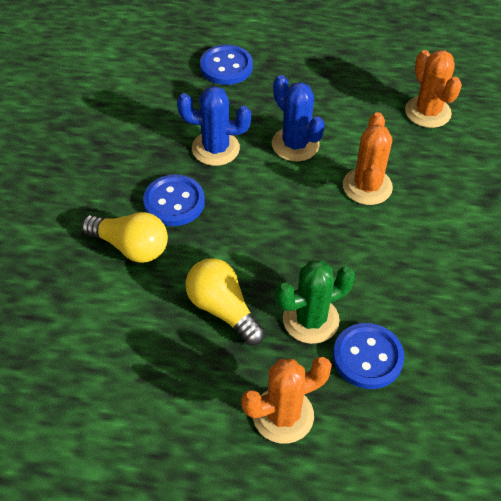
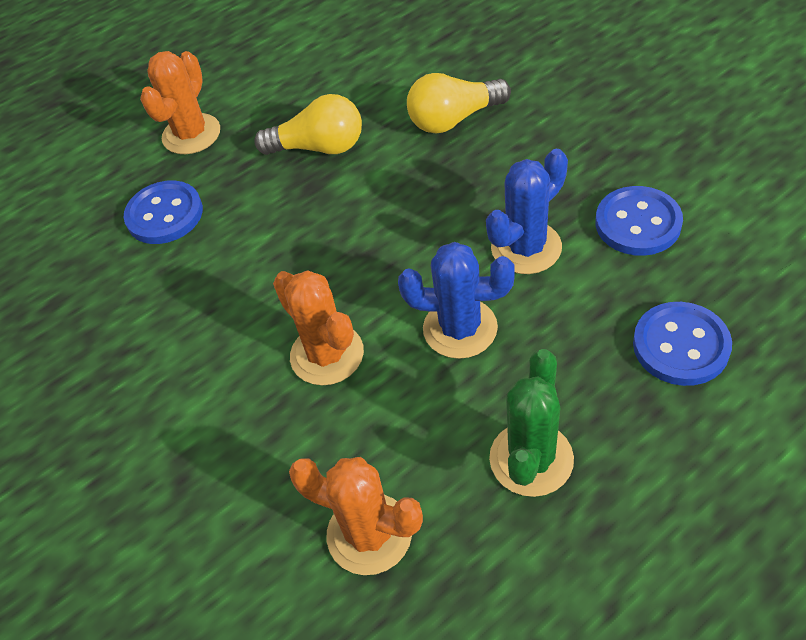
camera: 140 degrees right, 0 degrees up
blue button [143,174,205,226] -> blue button moved to [596,186,683,256]
green cactus [275,260,355,344] -> green cactus moved to [489,349,574,497]

